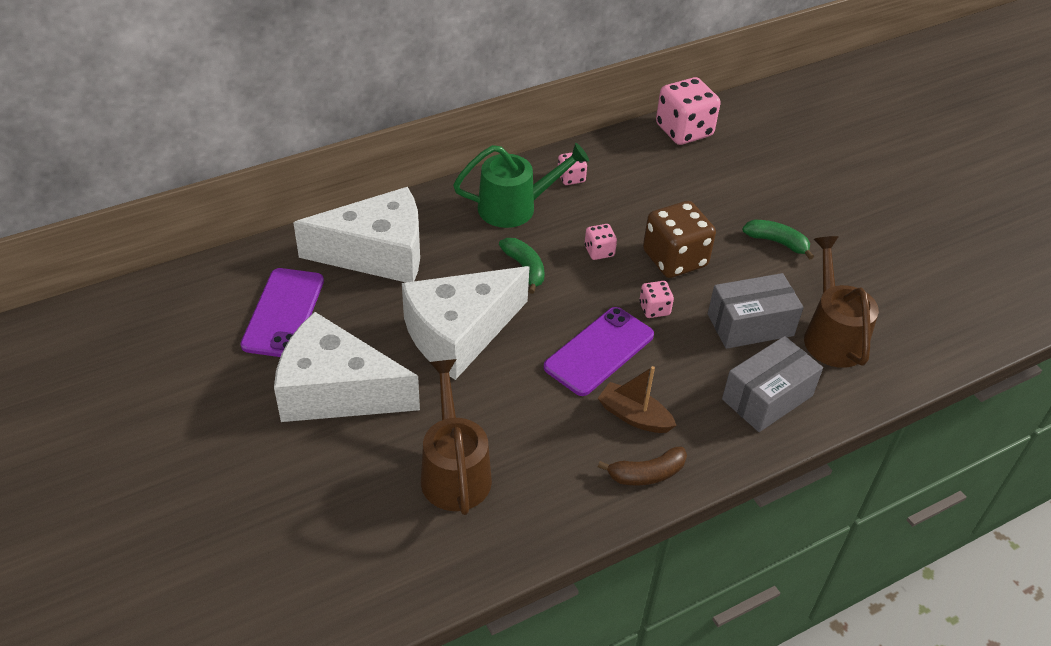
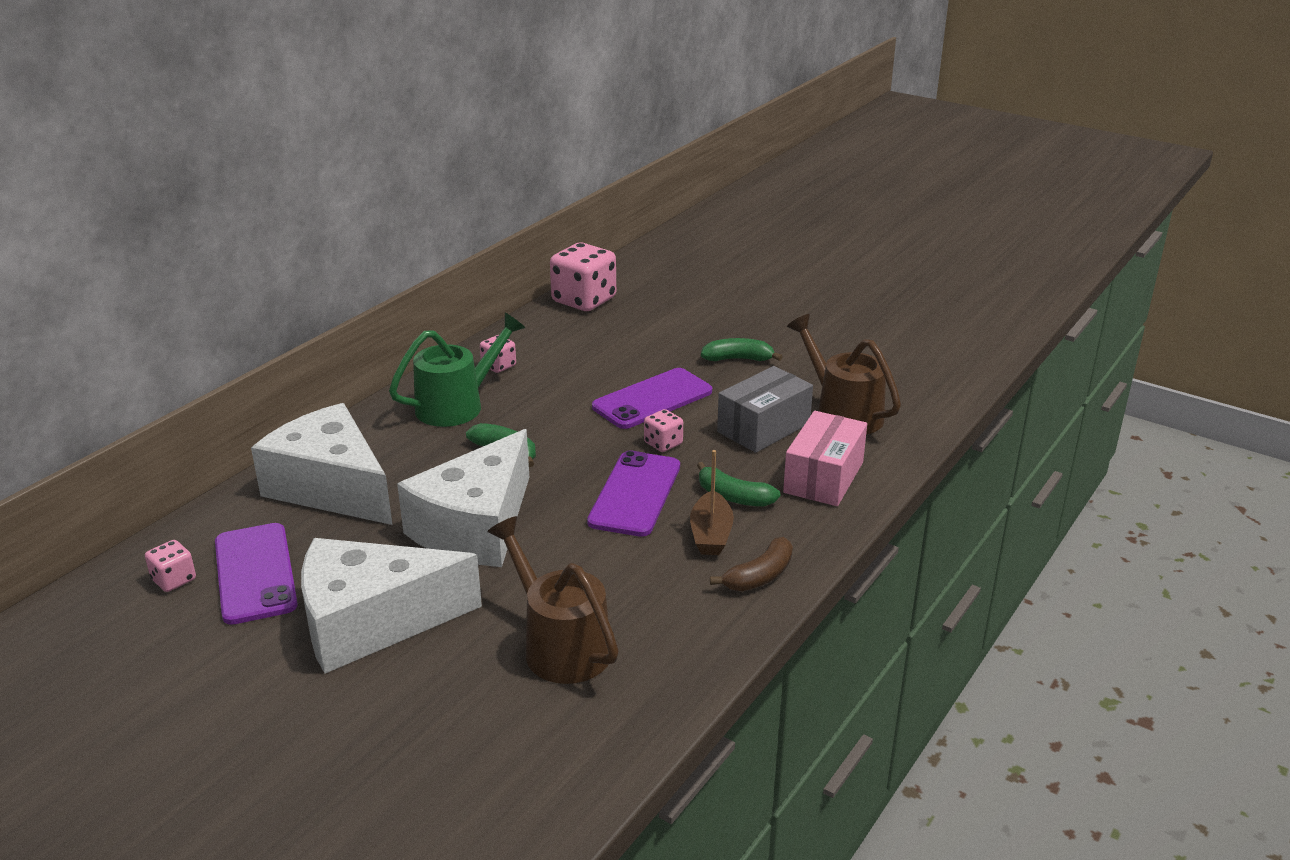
camera: 25 degrees left, 15 degrees down
white cheese [293,187,420,283] -> white cheese turned 105 degrees counterclockwise [251,403,392,525]
pink dice [585,224,617,260] -> pink dice moved to [145,540,196,592]
brown boat [598,366,677,433] -> brown boat turned 90 degrees counterclockwise [690,450,734,555]
brown dice [643,201,716,278] -> purple phone [592,368,712,429]
grey box [722,336,823,432] -> pink box [783,411,867,506]
none -> green banana [697,462,780,507]

